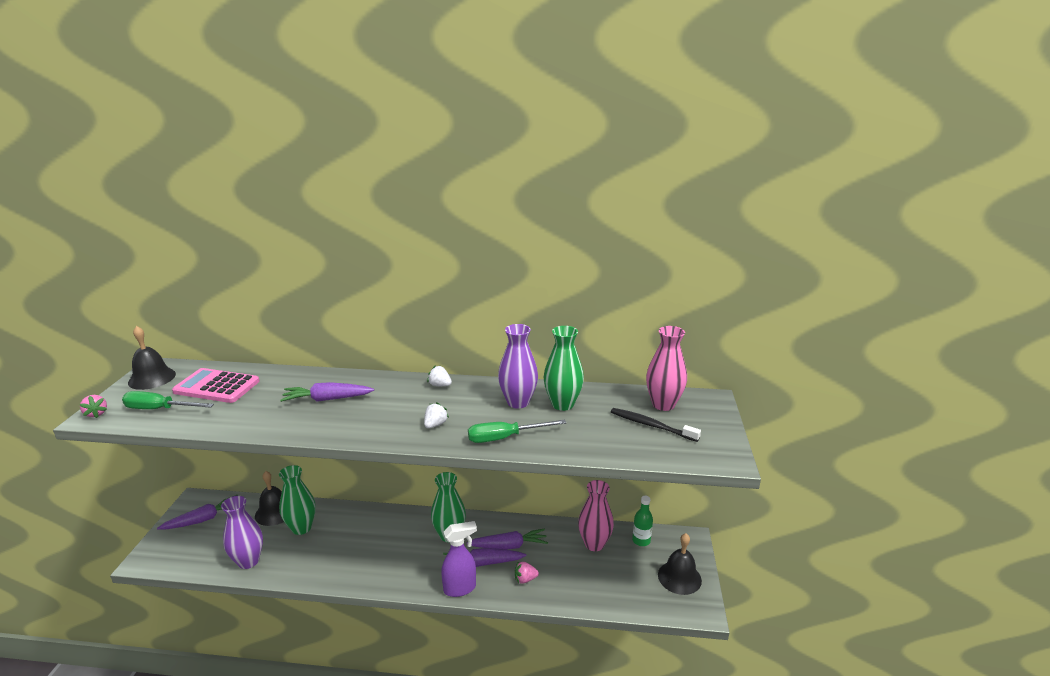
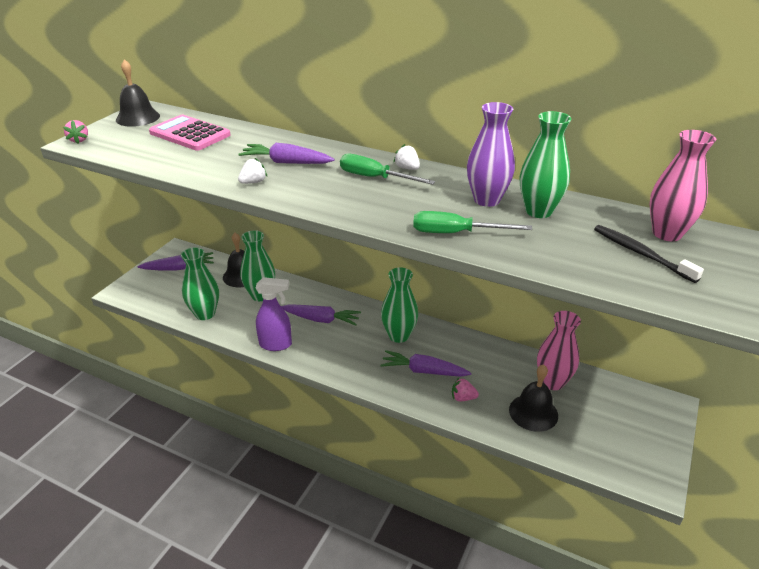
camera: 20 degrees right, 10 degrees up
green screwdriver [122,391,214,409] -> green screwdriver moved to [340,154,435,185]
purple vase [221,496,263,569] -> green vase [181,247,219,320]
white strawberry [424,402,449,428] -> white strawberry moved to [238,158,267,184]
purple spray bottle [441,521,477,597] -> purple spray bottle moved to [256,277,292,351]
purple carrot [467,528,548,550] -> purple carrot moved to [281,304,361,326]
green bottle [632,496,653,546] -> none
black bell [658,533,702,595] -> black bell moved to [509,364,558,432]

